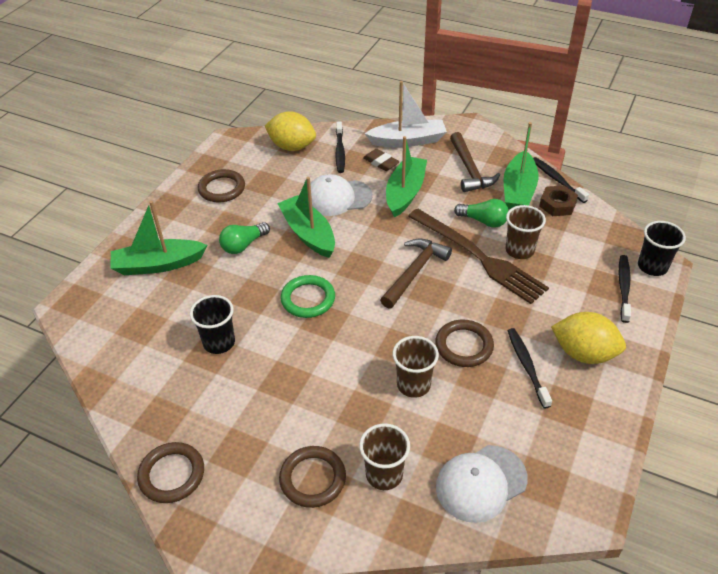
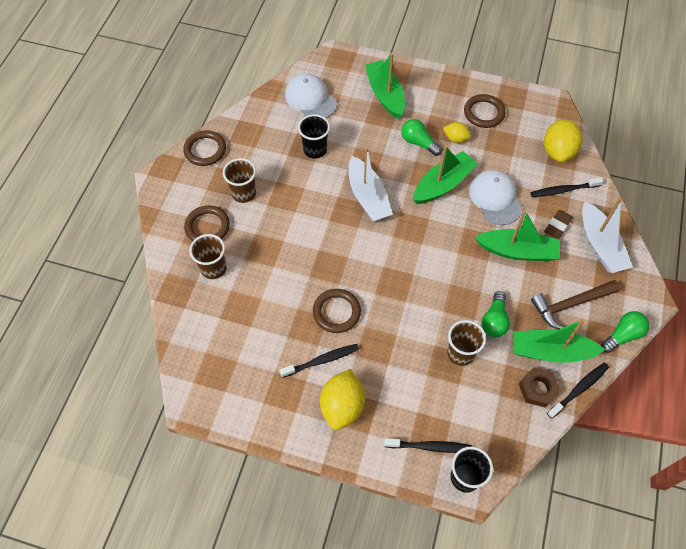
camera: 80 degrees right, 15 degrees up
green ring [281,275,335,318] -> white boat [349,147,393,221]
brown hammer [380,238,452,309] -> none
brown cup [393,336,439,398] -> brown cup moved to [223,158,256,203]
brown fork [408,209,549,304] -> none
white cap [436,445,528,523] -> white cap moved to [285,73,337,118]
none -> yellow lemon [443,122,471,143]
none -> green light bulb [601,311,650,353]

